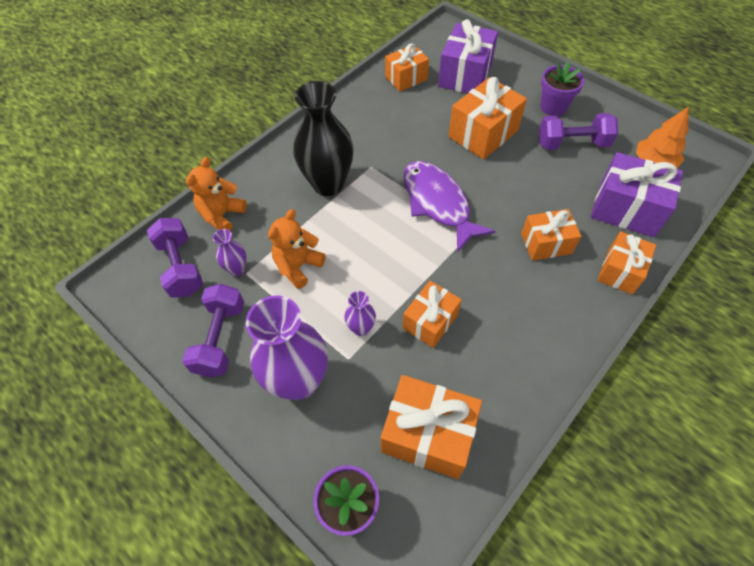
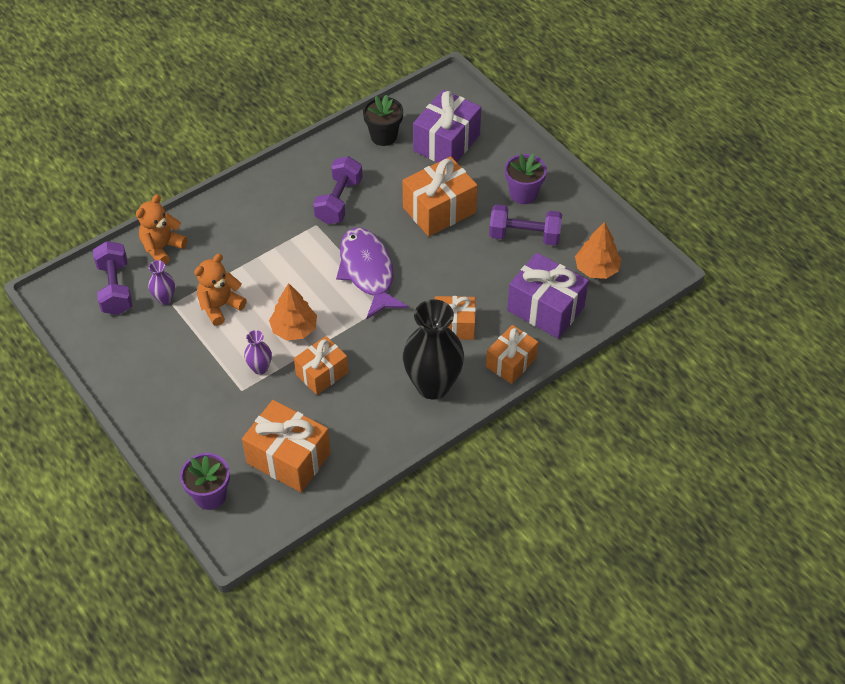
camera: 10 degrees right, 5 degrees down
purple dumbbell [182,284,244,377] -> purple dumbbell moved to [313,156,363,224]
purple vase [246,295,328,400] -> none
black vase [293,81,353,196] -> black vase moved to [403,299,464,399]
orange gift [385,43,429,92] -> black flower pot [363,95,403,146]
none -> orange tree [269,283,317,340]

